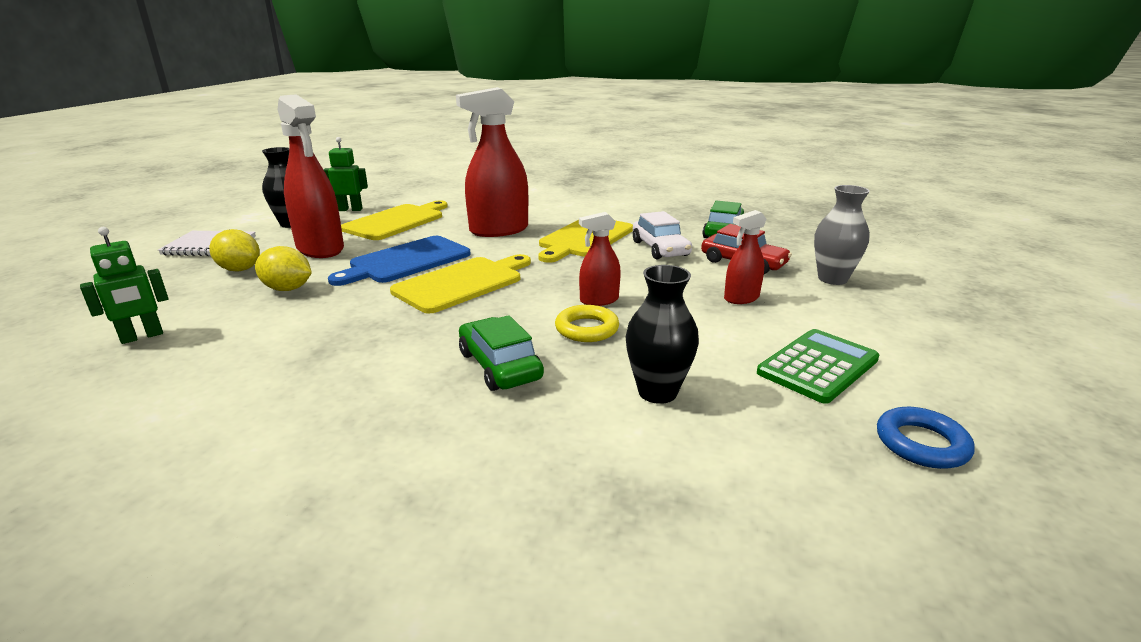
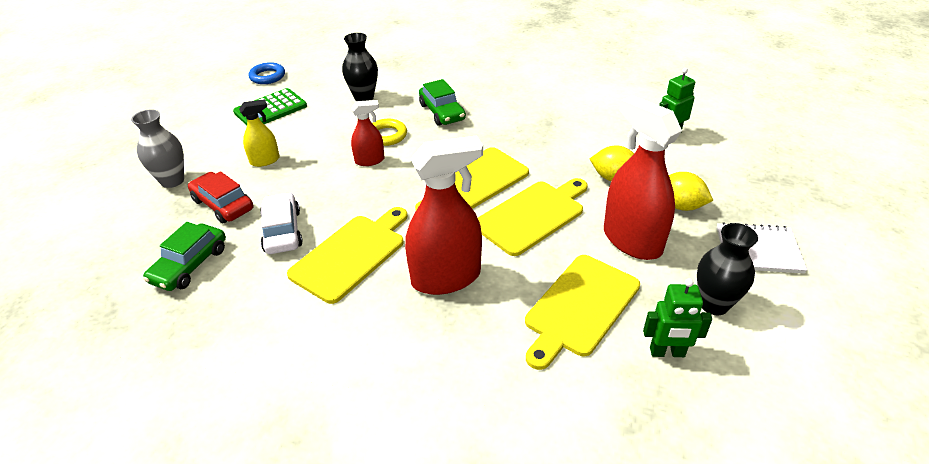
camera: 175 degrees left, 15 degrees up
blue cutting board [328,236,471,286] -> yellow cutting board [478,178,588,256]
red spray bottle [724,210,767,304] -> yellow spray bottle [239,99,280,167]

